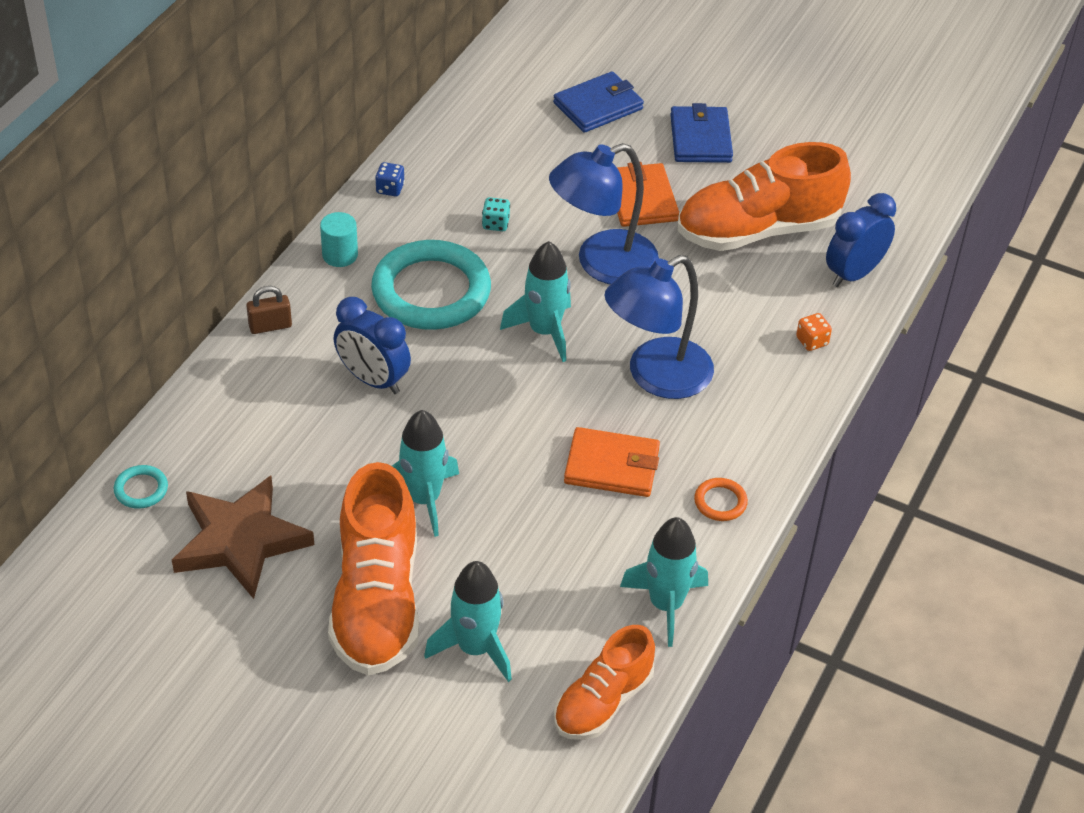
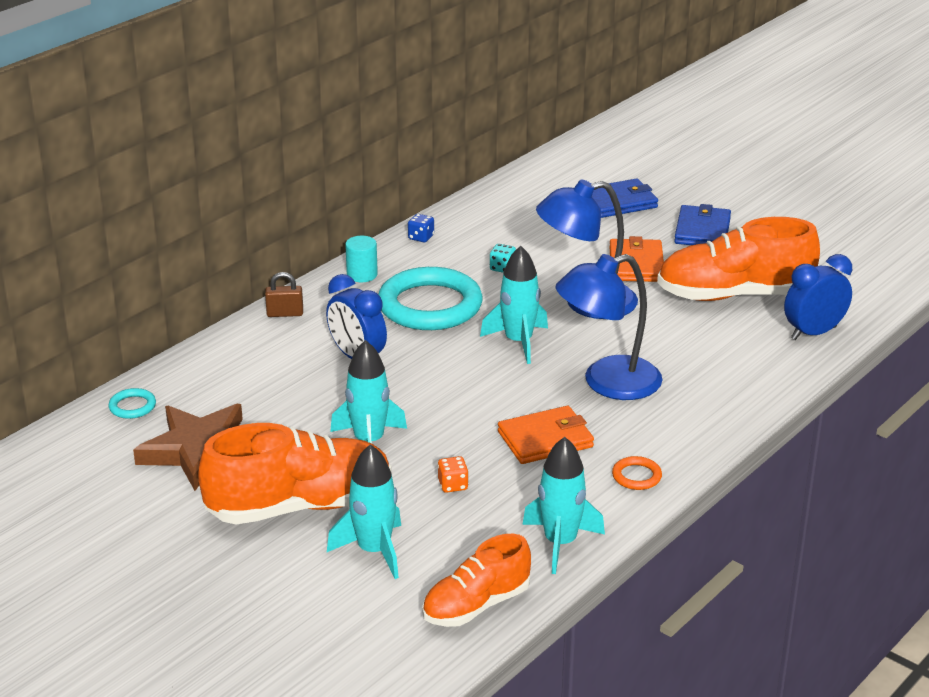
camera: 15 degrees right, 15 degrees down
orange shoe [328,462,419,675] -> orange shoe turned 120 degrees counterclockwise [198,423,392,525]
orange wallet [564,427,660,497] -> orange wallet turned 45 degrees counterclockwise [498,406,594,464]
orange dice [796,313,832,351] -> orange dice moved to [438,456,469,493]

